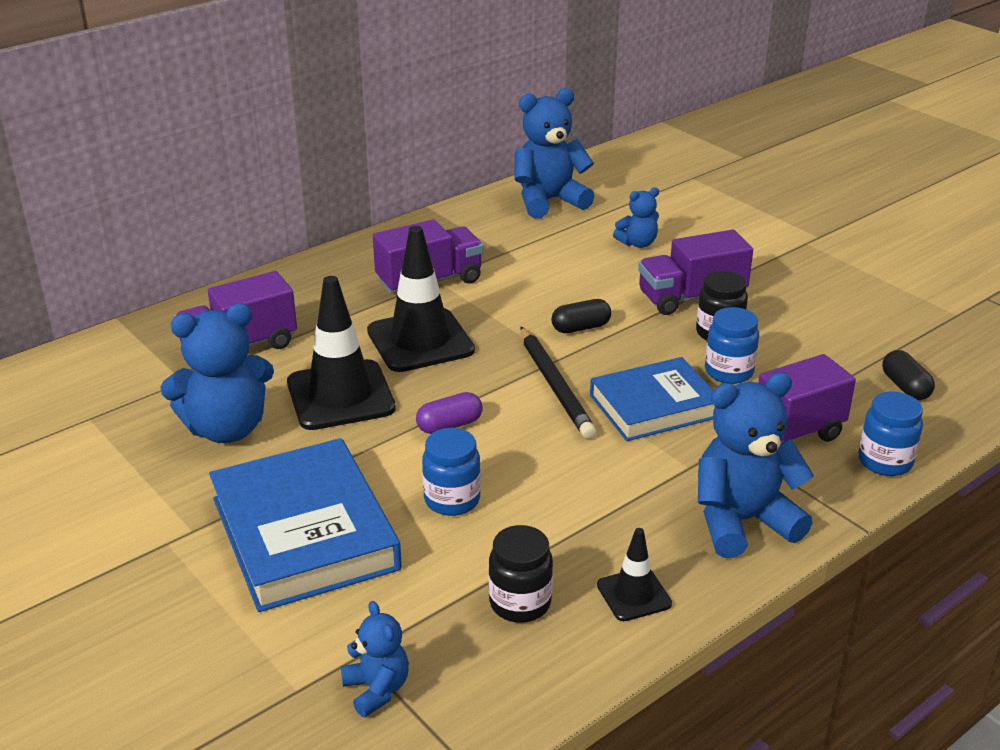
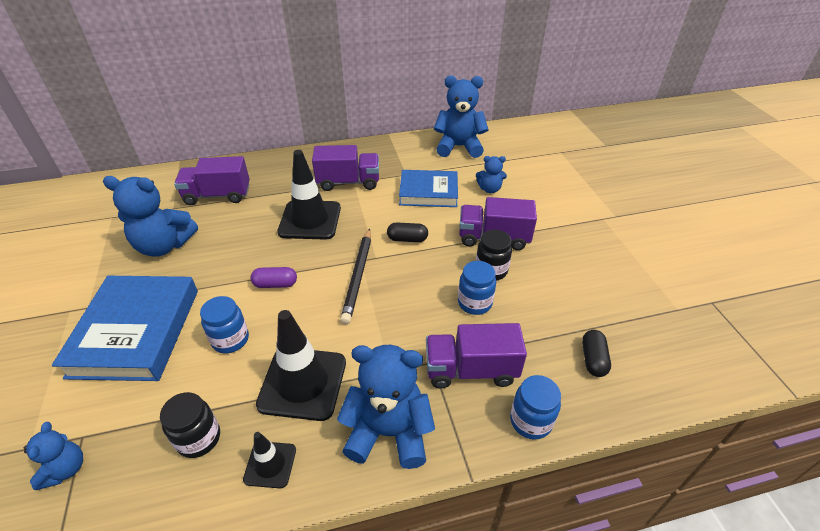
camera: 25 degrees right, 10 degrees up
black traffic cone [287,276,396,430] -> black traffic cone moved to [256,310,346,421]
blue book [590,357,715,441] -> blue book moved to [399,170,458,207]

